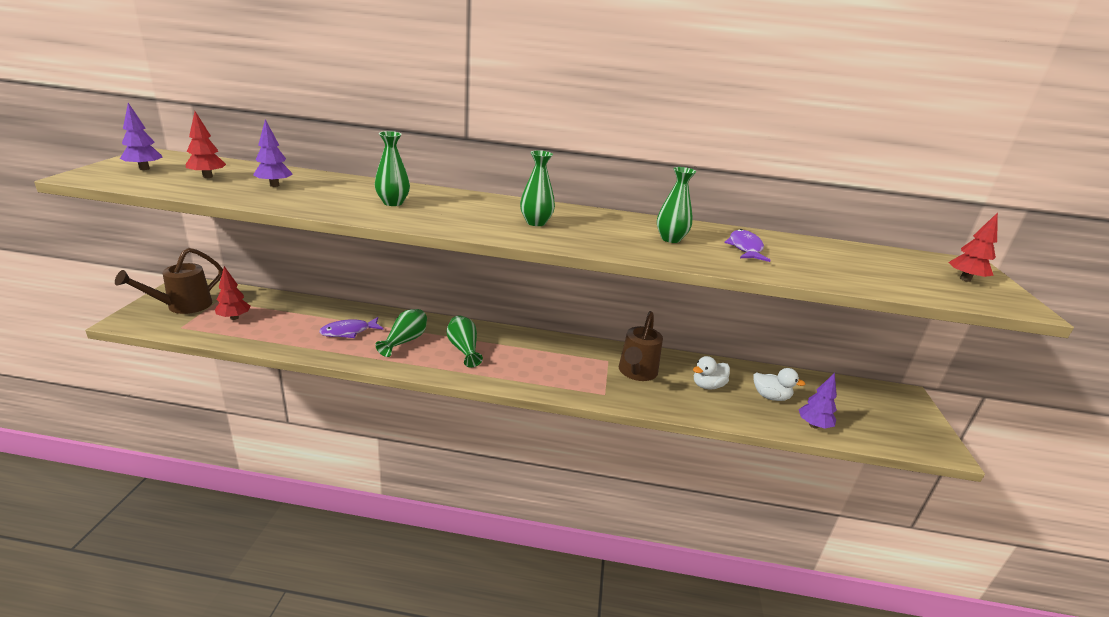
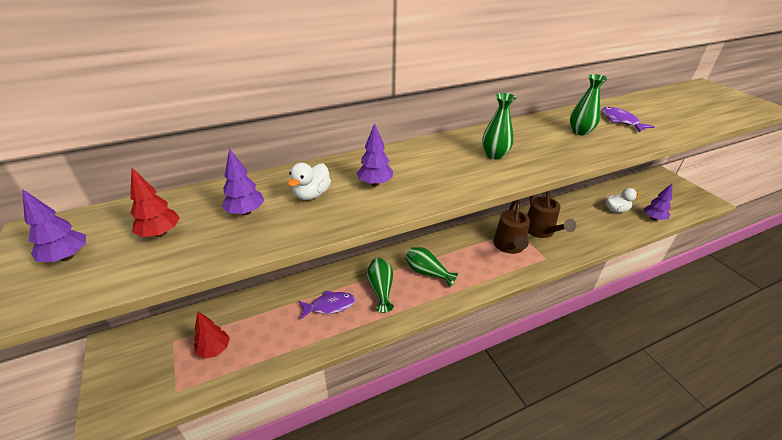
camera: 30 degrees left, 10 degrees up
brown watering can [115,248,223,314] -> brown watering can moved to [493,200,530,254]
purple fish [319,317,384,338] -> purple fish turned 135 degrees counterclockwise [298,291,356,319]
green vase [375,131,410,206] -> purple tree [357,123,393,186]
white duck [693,356,730,389] -> white duck moved to [288,163,331,200]
red tree [948,212,998,282] -> none

